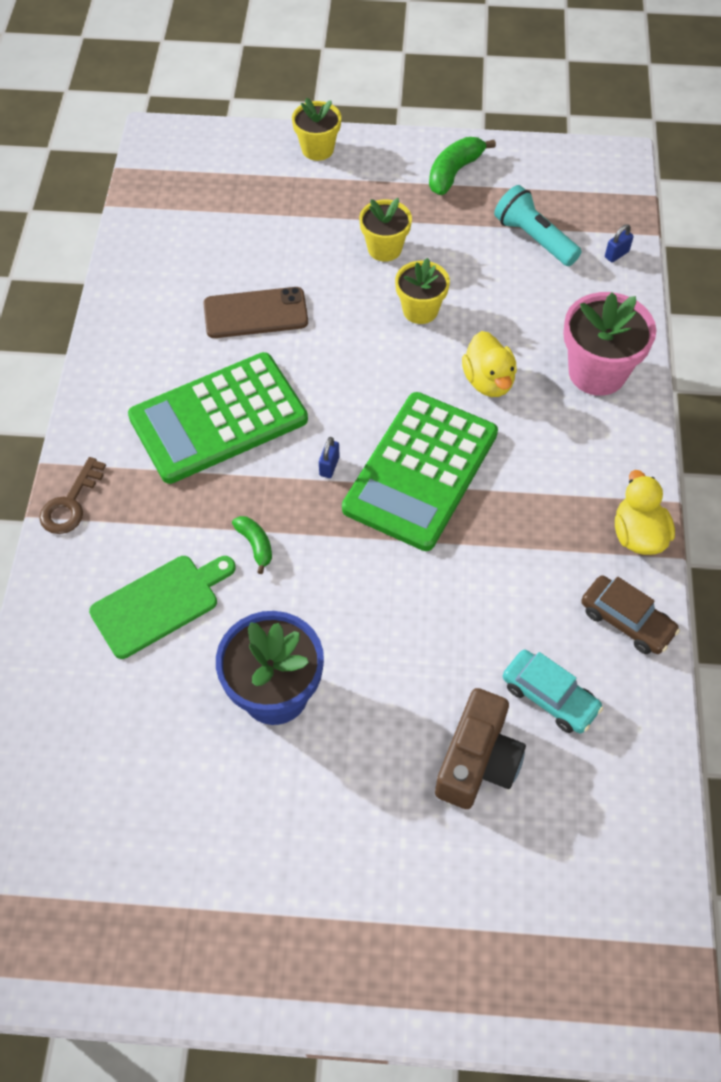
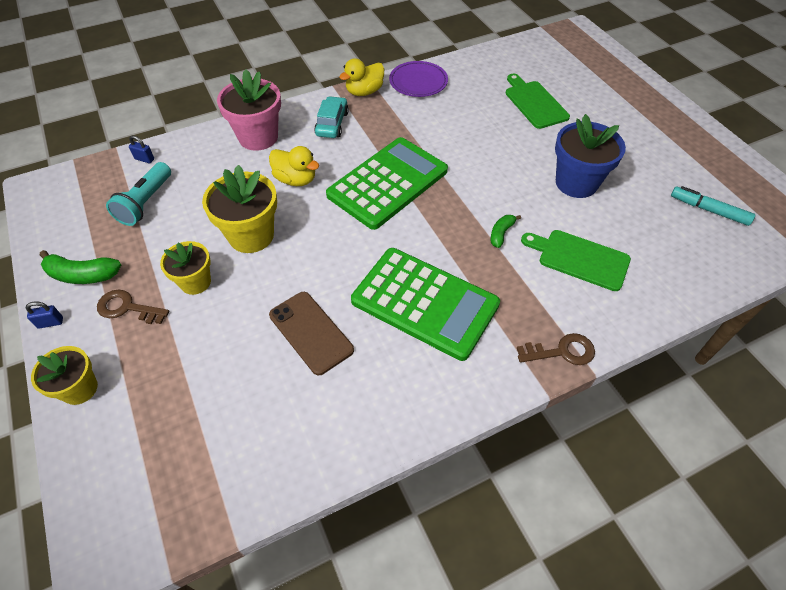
camera: 120 degrees left, 5 degrees down
blue padlock [319,437,339,478] -> blue padlock moved to [26,301,63,329]
green calculator [342,392,498,551] -> green calculator turned 45 degrees counterclockwise [326,137,448,230]
yellow flower pot [395,258,450,324] -> yellow flower pot [202,165,277,253], size x1.58
brown camera [435,688,526,809] -> green cutting board [505,74,570,129]
yellow duck [462,331,517,397] -> yellow duck turned 75 degrees clockwise [269,146,319,186]
turquoise car [503,650,603,733] -> turquoise car moved to [314,96,349,138]
brown car [581,575,680,654] -> purple plate [389,61,448,97]
none -> brown key [97,290,169,324]
none -> turquoise marker [671,186,755,226]

